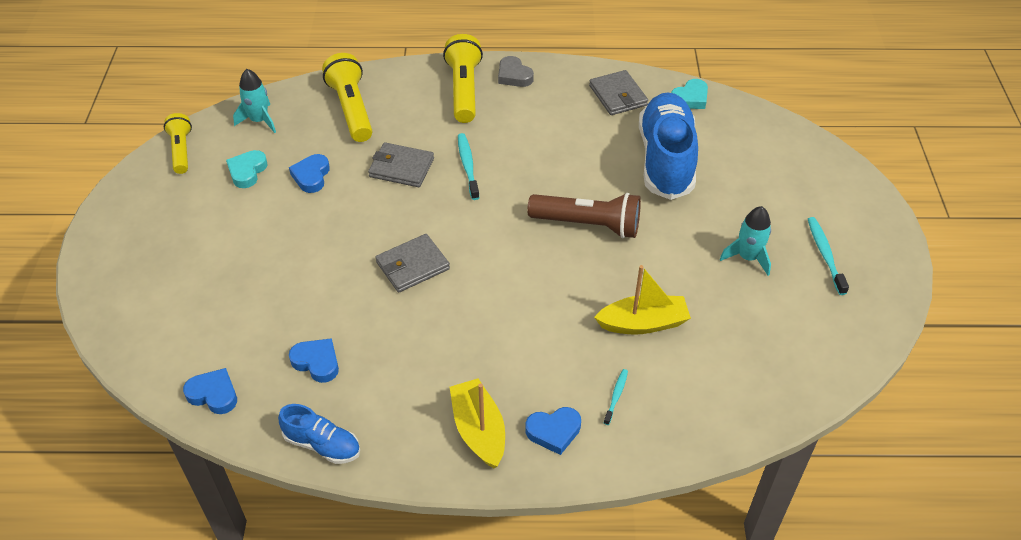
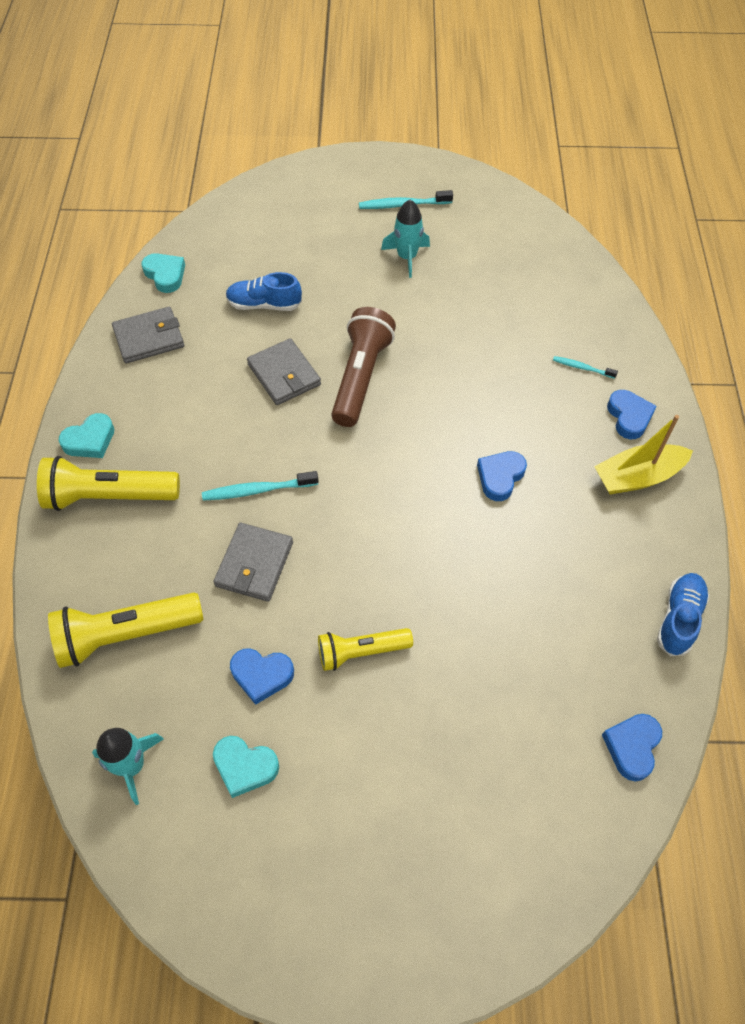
camera: 90 degrees left, 10 degrees up
yellow flashlight [164,113,192,174] -> yellow flashlight moved to [318,628,413,671]
blue heart [289,338,339,383] -> blue heart moved to [477,451,527,501]
grey wallet [375,234,450,293] -> grey wallet moved to [247,338,321,405]
grey heart [498,56,534,87] -> turquoise heart [58,413,114,458]
yellow boat [594,265,691,334] -> none
blue shoe [639,93,698,200] -> blue shoe [226,272,302,311], size x0.50

